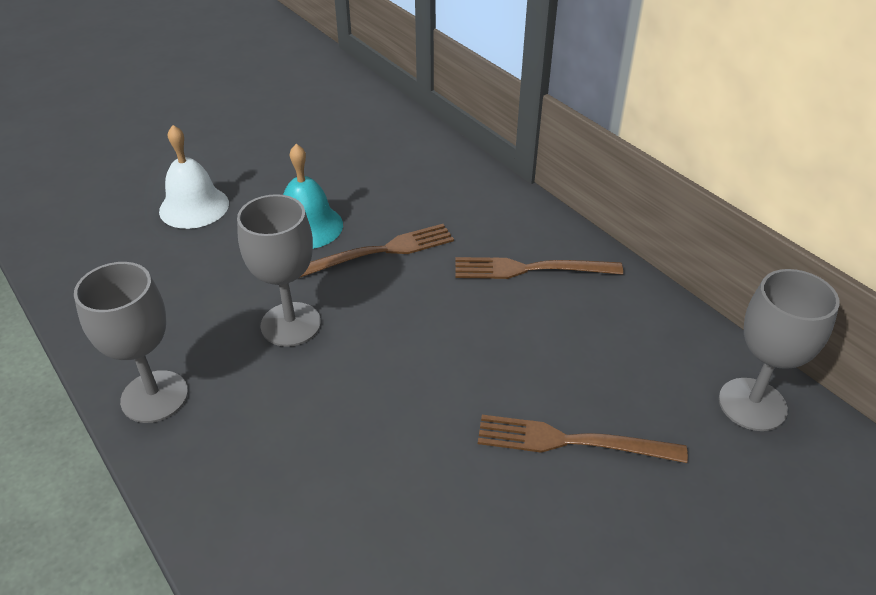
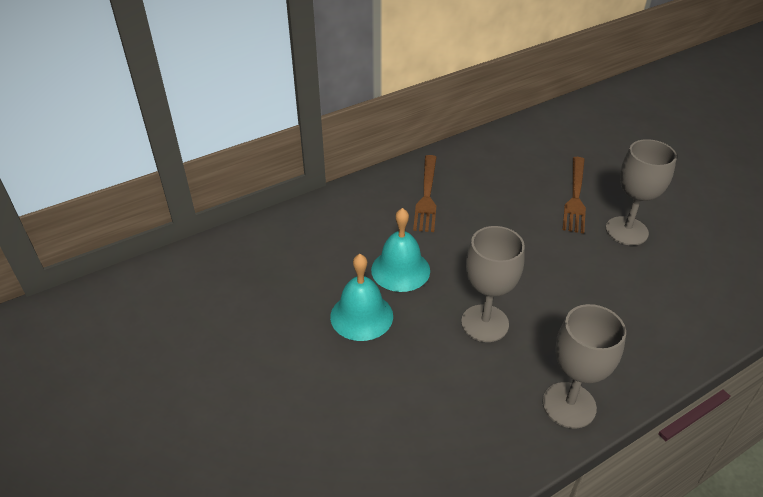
camera: 85 degrees left, 0 degrees up
white bell [159,125,229,229] -> none
brown fork [299,224,454,278] -> turquoise bell [371,208,430,292]
grey goblet [719,269,840,431] -> grey goblet moved to [606,139,677,245]

